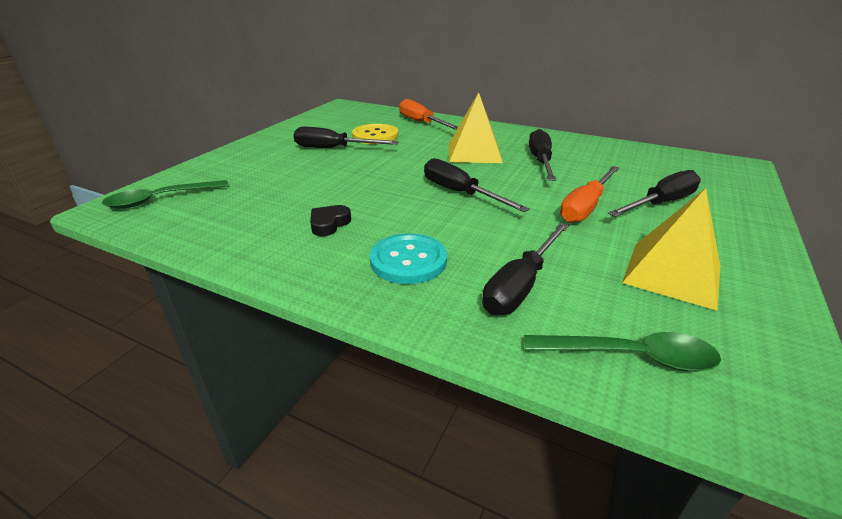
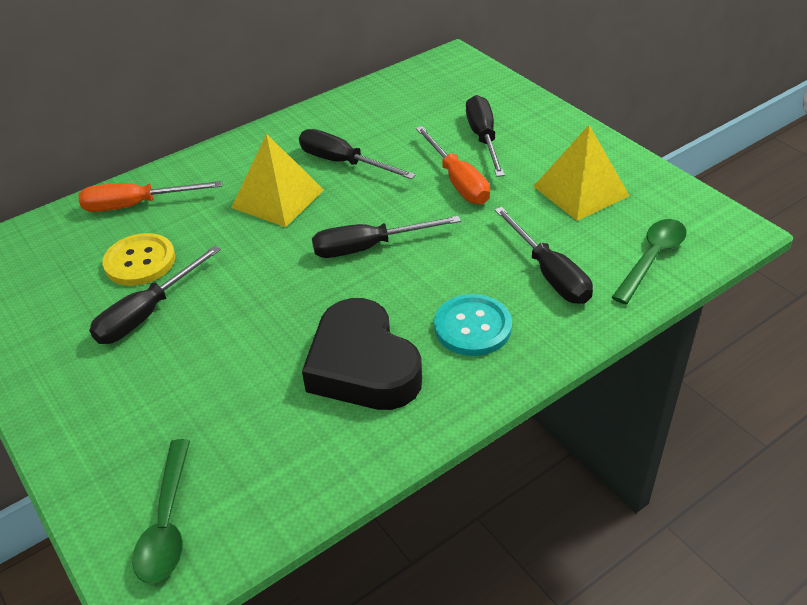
camera: 60 degrees left, 10 degrees up
black heart [310,205,351,236] -> black heart [302,298,422,410], size x2.41

